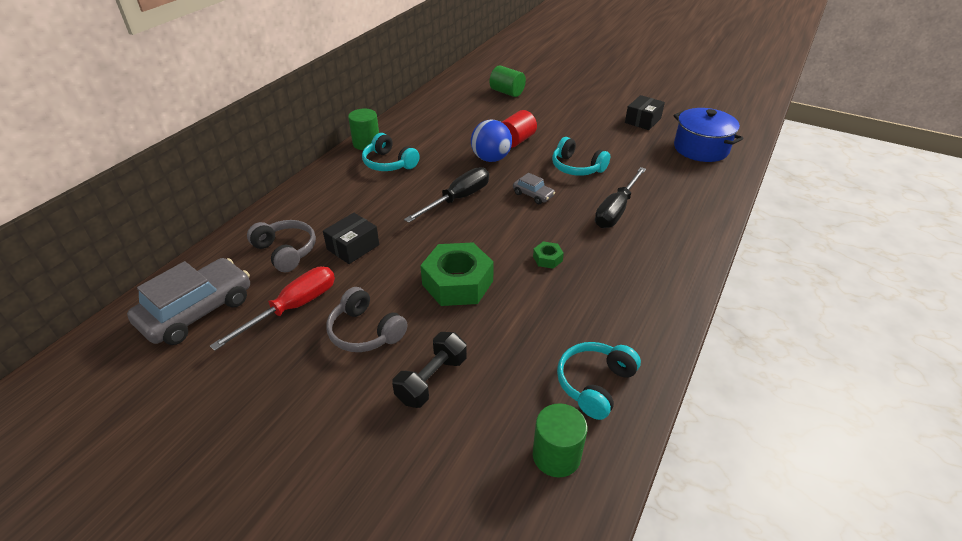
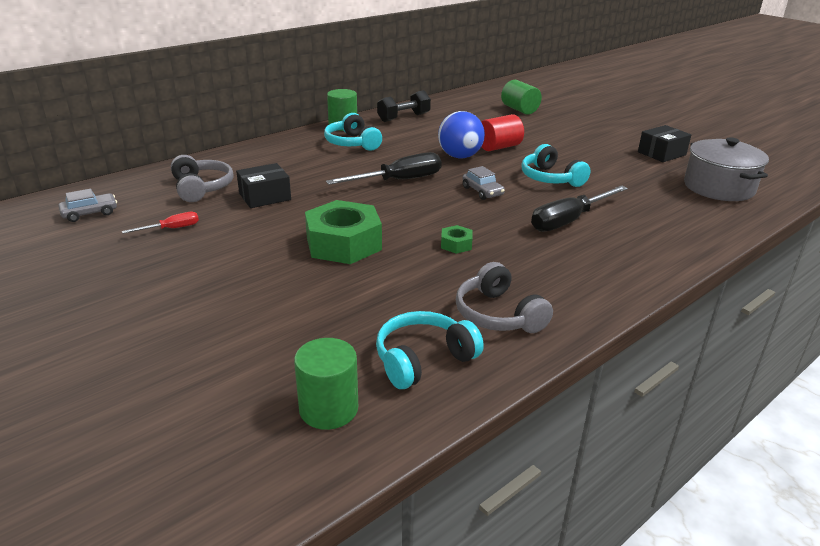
camera: 20 degrees right, 10 degrees down
grey car [127,258,250,345] -> grey car [58,189,117,222], size x0.48
red screwdriver [210,267,335,351] -> red screwdriver [122,212,199,234], size x0.52
grey headphones [326,287,408,352] -> grey headphones moved to [456,262,553,333]
black dumbbell [392,332,467,408] -> black dumbbell moved to [377,90,431,122]
blue pot [674,108,743,162] -> grey pot [684,137,769,201]

